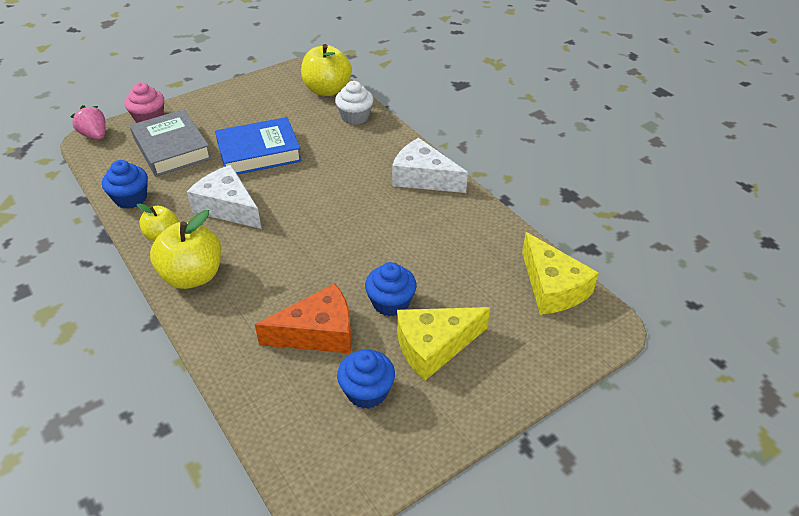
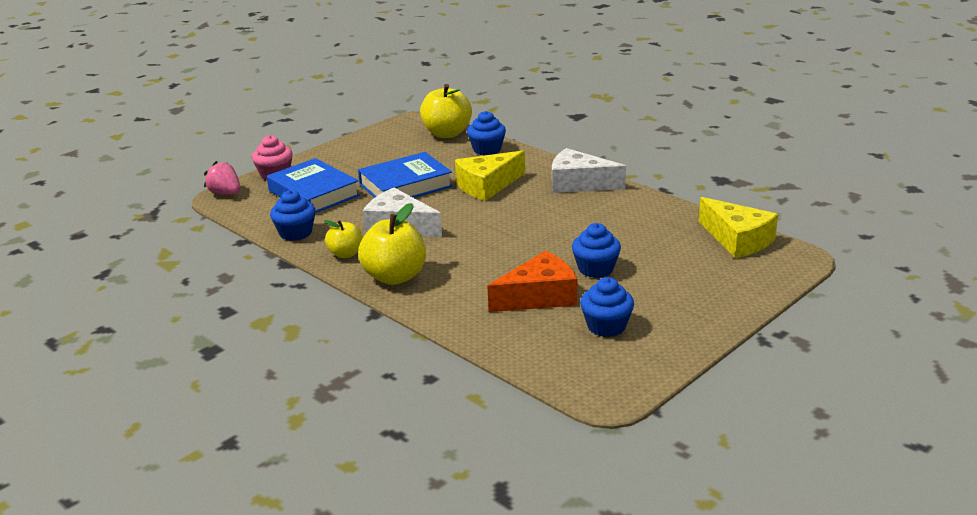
camera: 10 degrees left, 15 degrees down
grey book [130,109,212,177] -> blue book [267,158,360,213]
white cupcake [335,81,374,125] -> blue cupcake [467,111,506,155]
yellow cheese [397,307,490,381] -> yellow cheese moved to [455,151,525,201]

